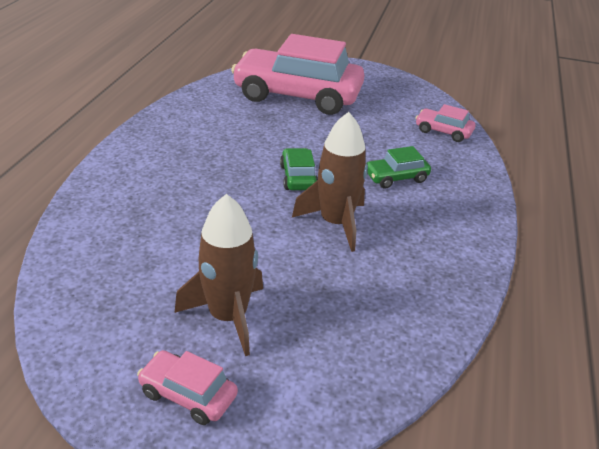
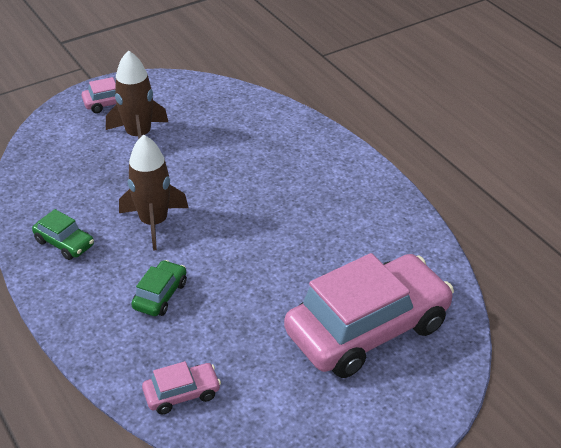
camera: 135 degrees right, 5 degrees up
green car [280,148,318,190] -> green car moved to [32,209,94,260]

